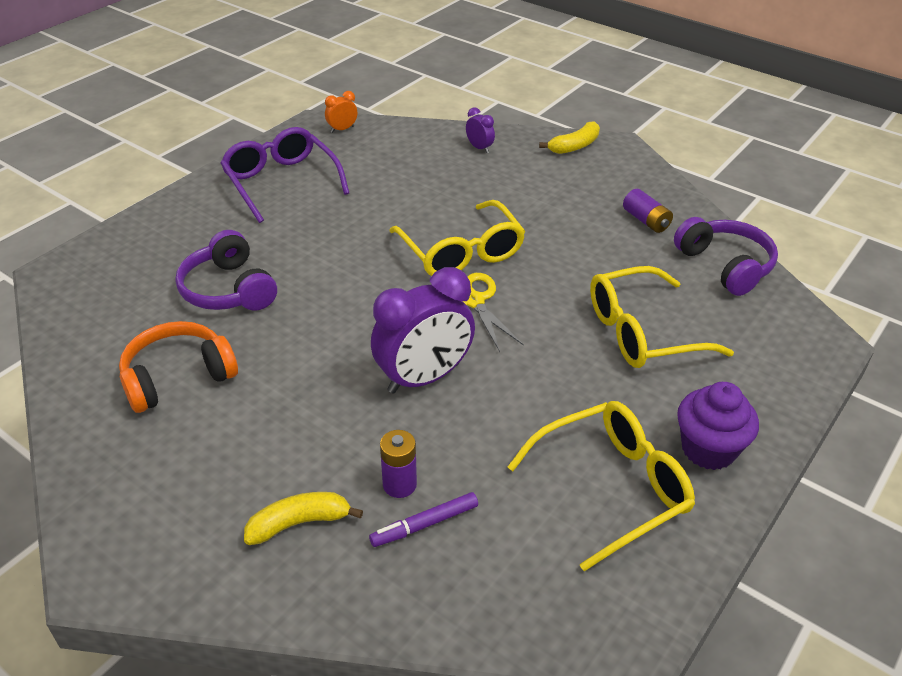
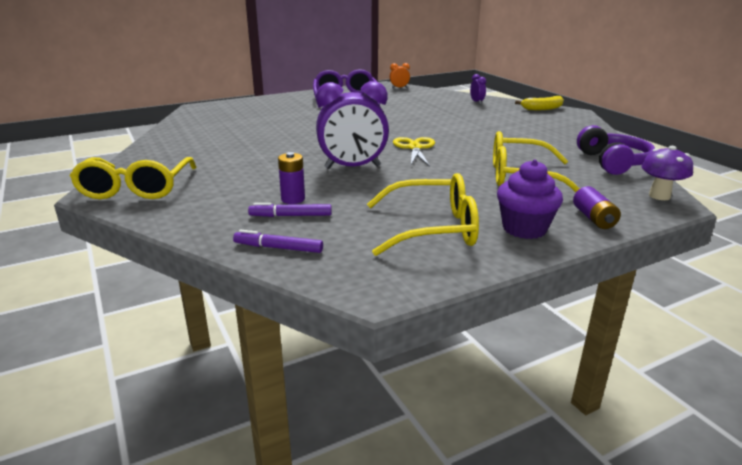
camera: 25 degrees right, 15 degrees down
orange headphones [119,321,238,413] -> none
purple headphones [175,230,277,311] -> none
yellow banana [244,492,363,545] -> none
yellow glasses [389,200,525,276] -> yellow glasses moved to [69,157,196,199]
purple battery [623,189,673,233] -> purple battery moved to [573,186,621,229]
none -> purple marker [233,230,323,253]
none -> purple mushroom [641,146,693,200]

